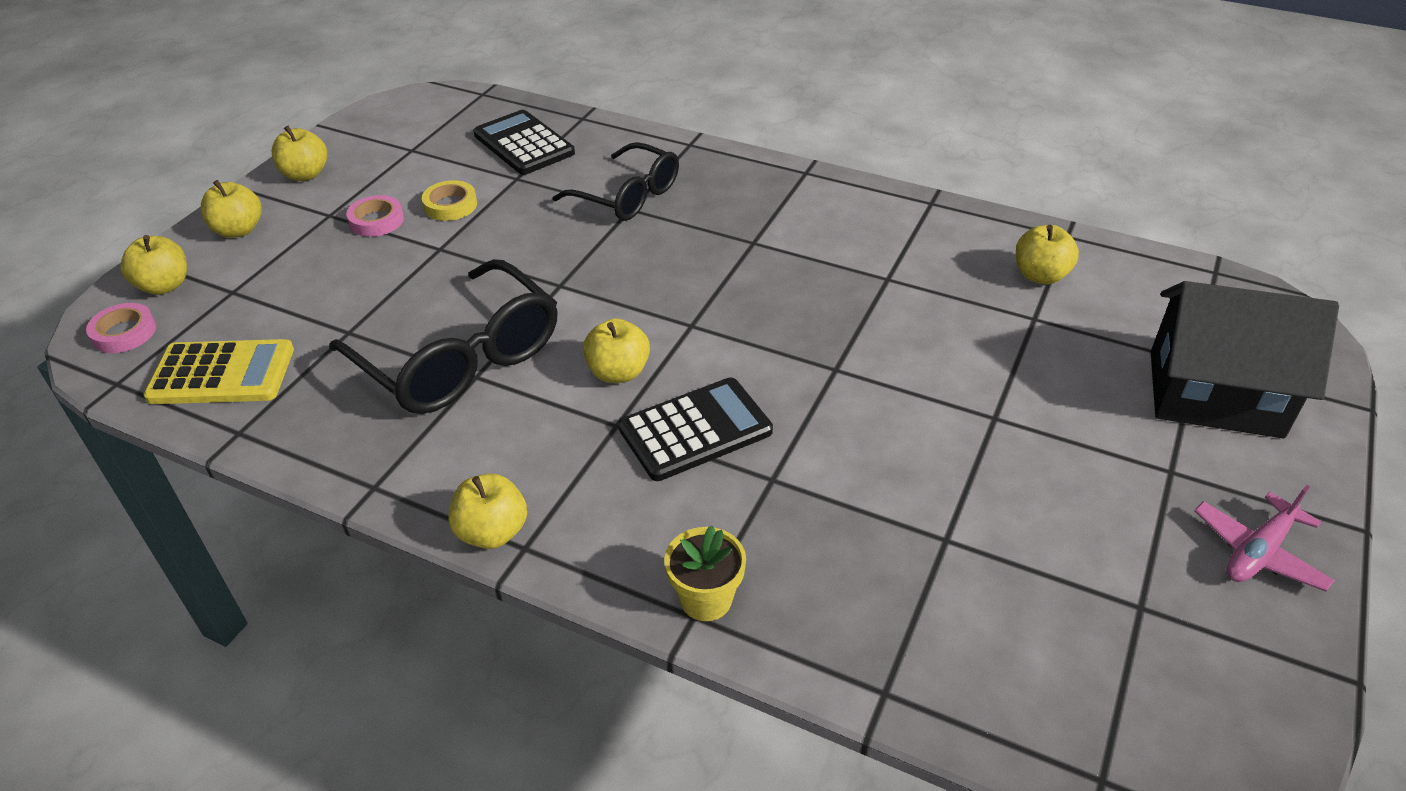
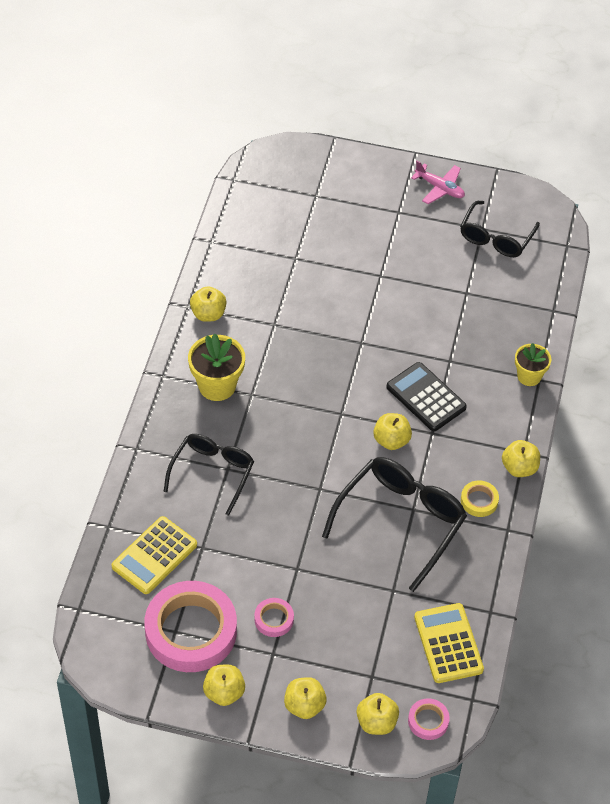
camera: 105 degrees left, 10 degrees up
yellow tape [422,180,477,221] -> yellow tape moved to [461,480,499,517]
black calculator [473,110,575,175] -> yellow calculator [112,516,197,594]
yellow apple [1016,225,1079,284] -> yellow apple moved to [190,286,227,322]
black house [1151,281,1339,439] -> none
none -> pink tape [144,581,237,672]
none -> yellow flower pot [188,334,245,401]
none -> black glasses [460,201,540,257]

